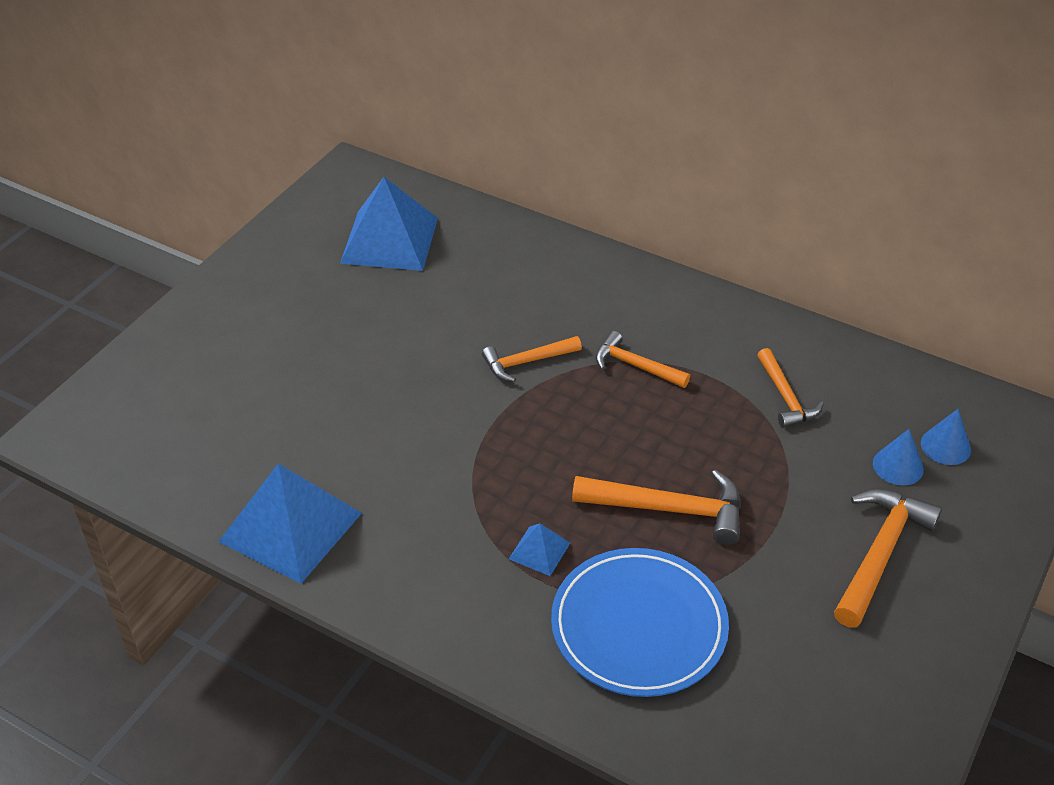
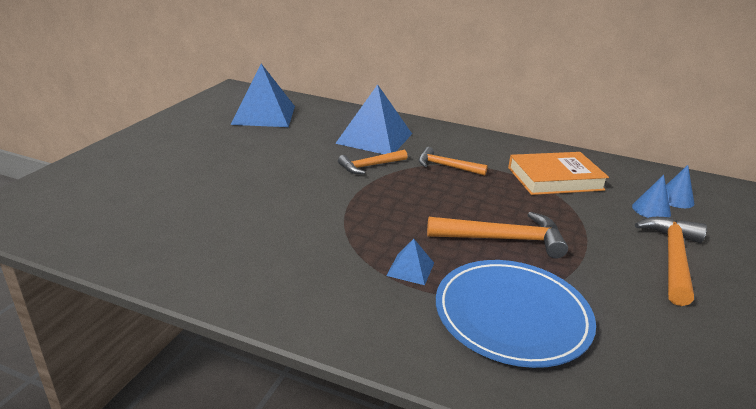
camera: 10 degrees left, 15 degrees down
blue pyramid [218,463,362,584] -> blue pyramid moved to [335,84,412,154]
orange hammer [757,348,824,428] -> orange book [508,152,609,195]

